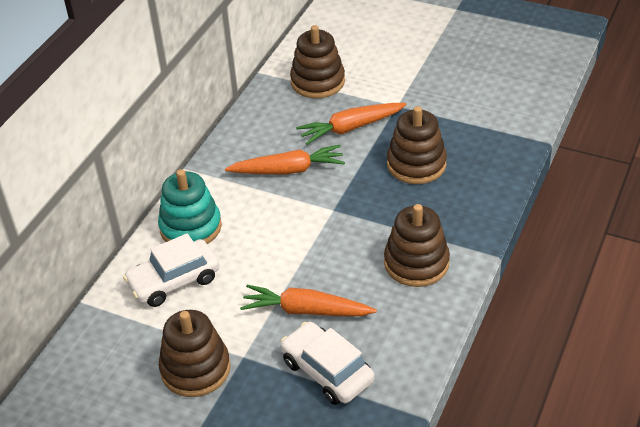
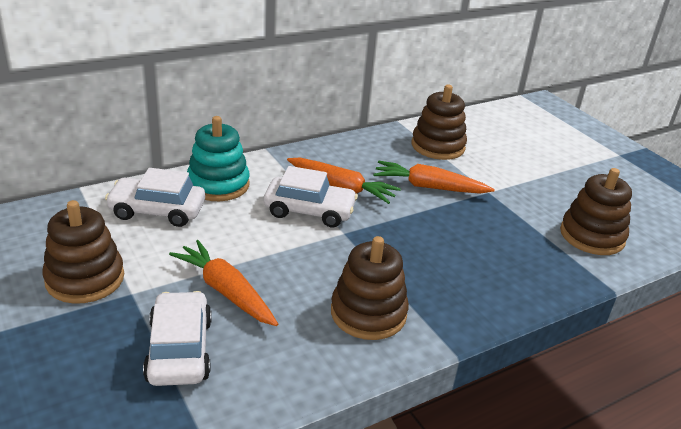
camera: 30 degrees right, 10 degrees down
brown stacking toy [387,106,447,184] -> brown stacking toy moved to [560,168,632,255]
none -> white car [264,166,358,227]

